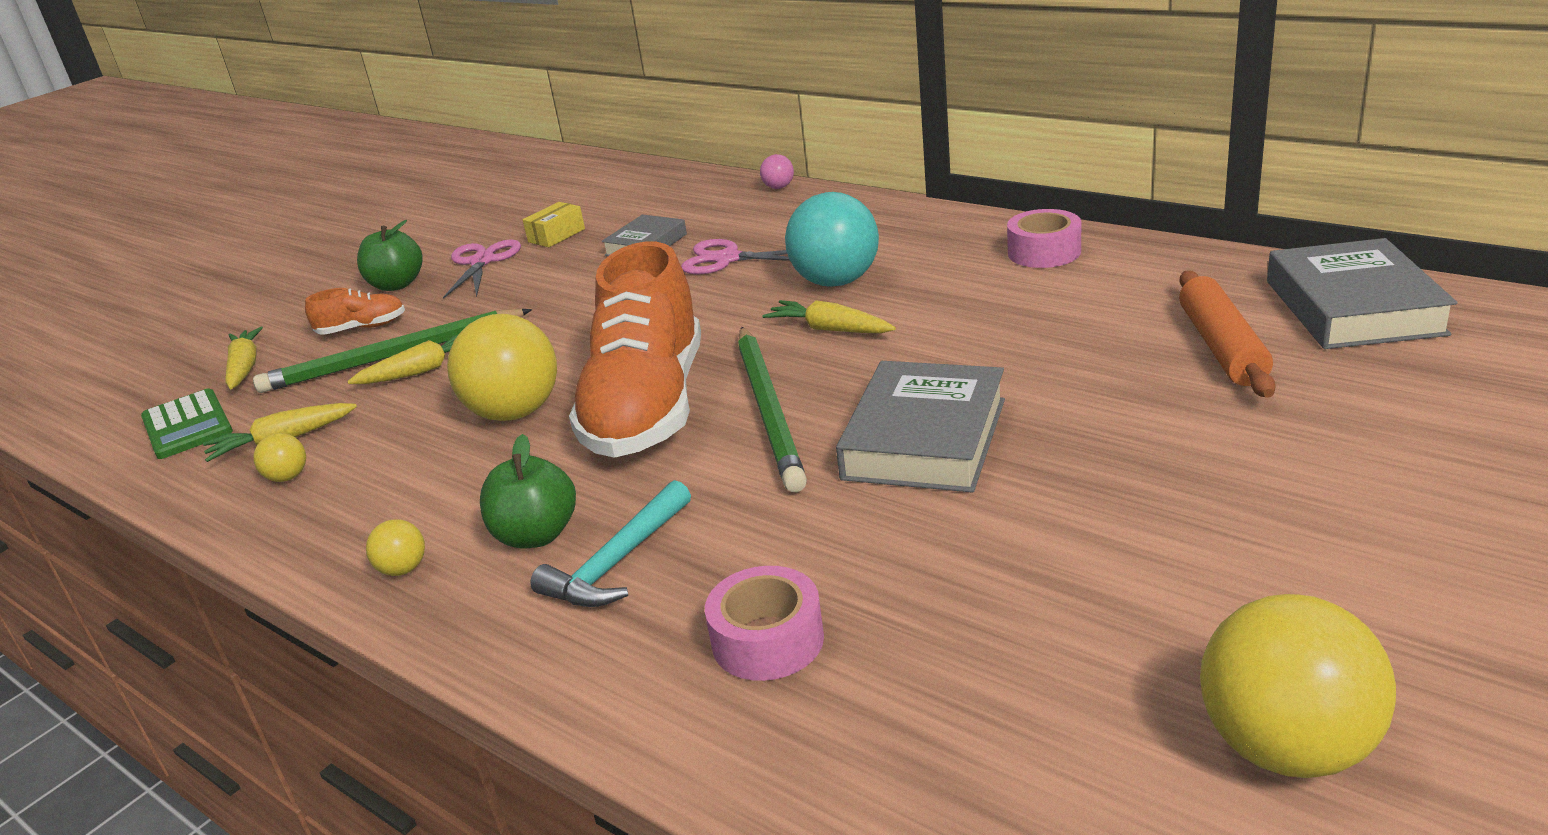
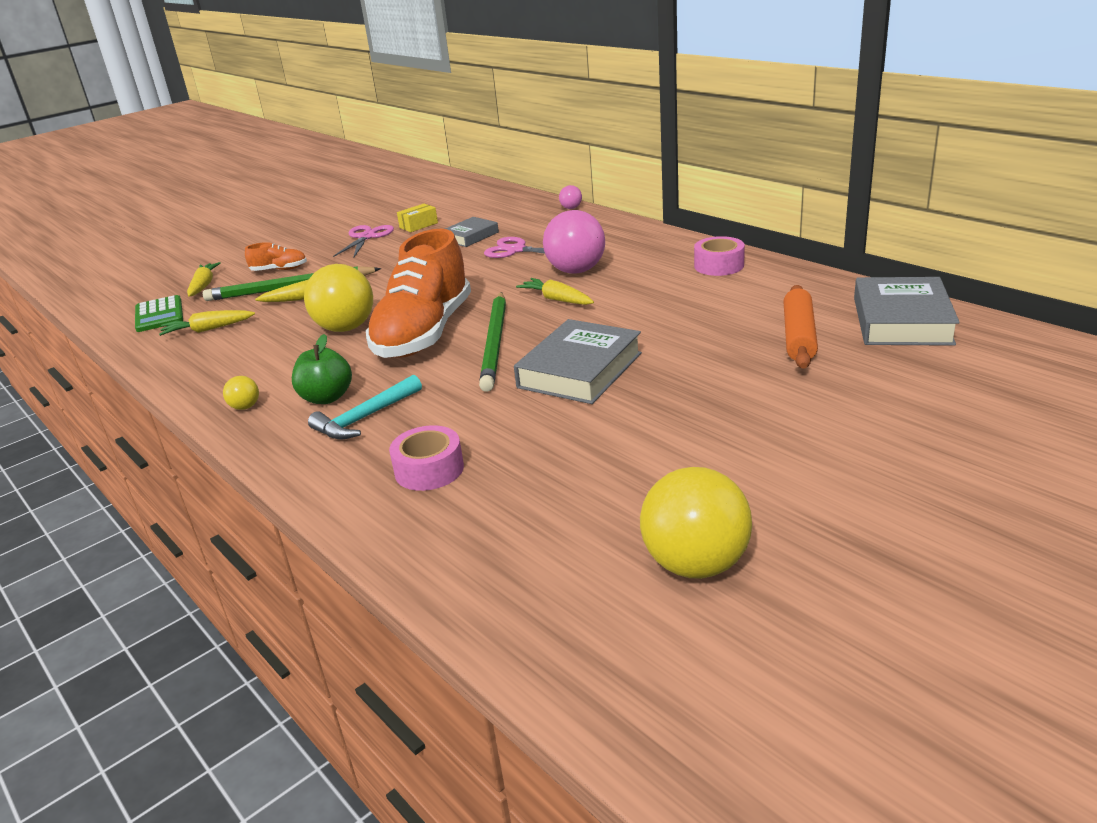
camera: 10 degrees right, 0 degrees up
yellow ball [253,433,306,482] -> none
green apple [357,220,423,291] -> none
turquoise ball [785,192,879,287] -> pink ball [543,210,605,274]

